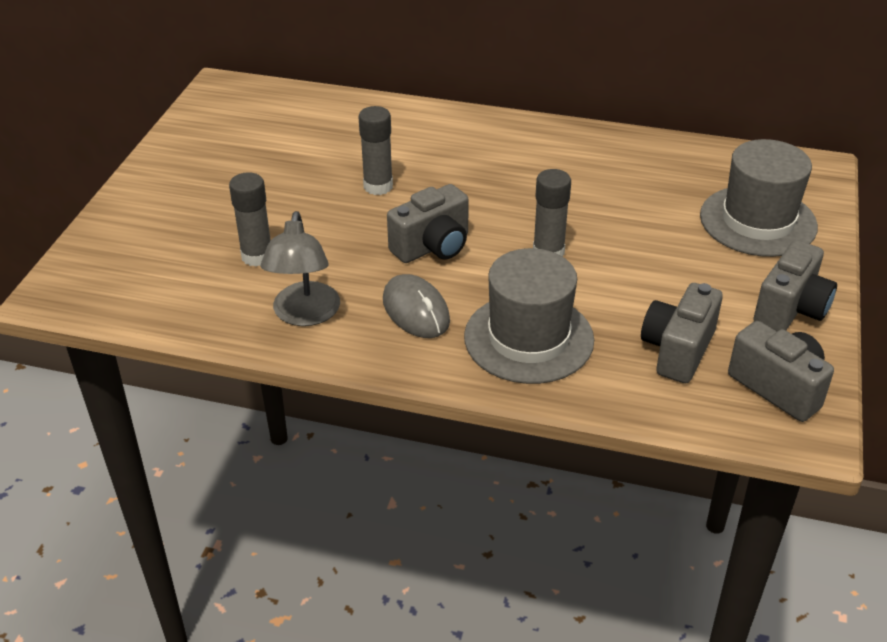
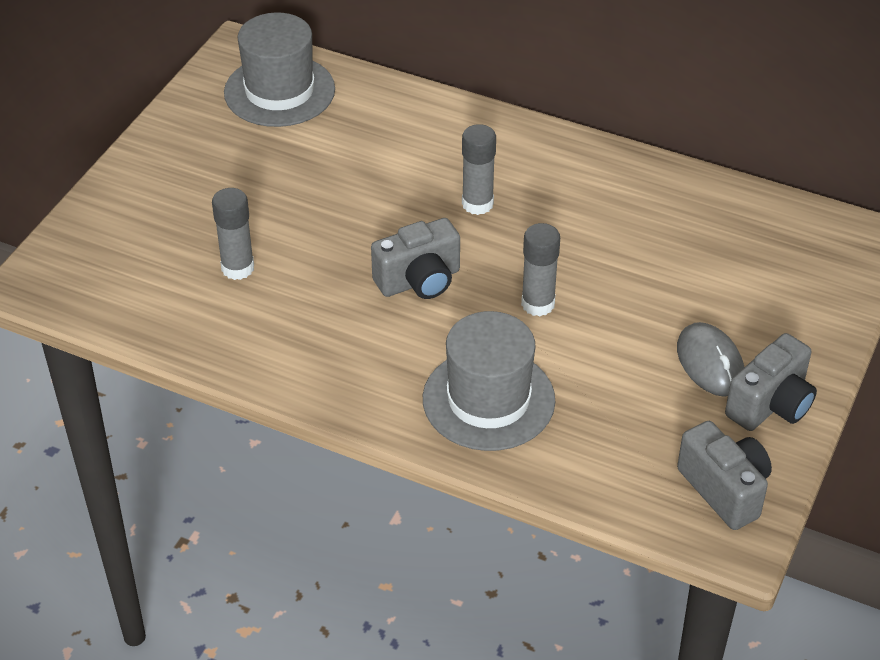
camera: 10 degrees right, 5 degrees up
grey lamp [261,211,340,326] -> none
grey glue stick [358,106,393,195] -> grey glue stick moved to [462,124,496,215]
grey mouse [383,274,450,338] -> grey mouse moved to [677,322,744,397]
grey camera [641,283,723,383] -> none
grey hat [700,139,818,257] -> grey hat moved to [224,12,335,127]

